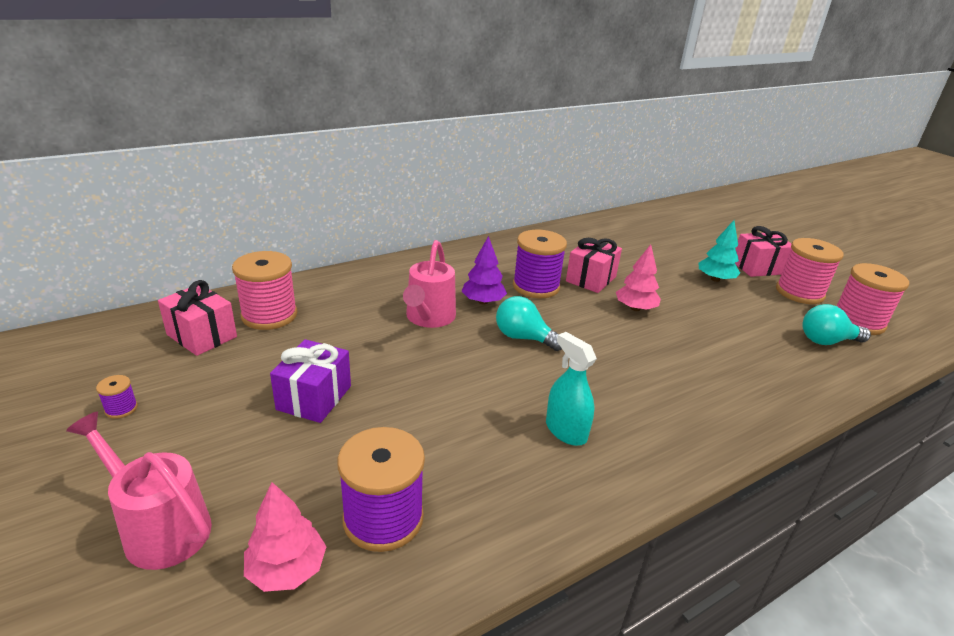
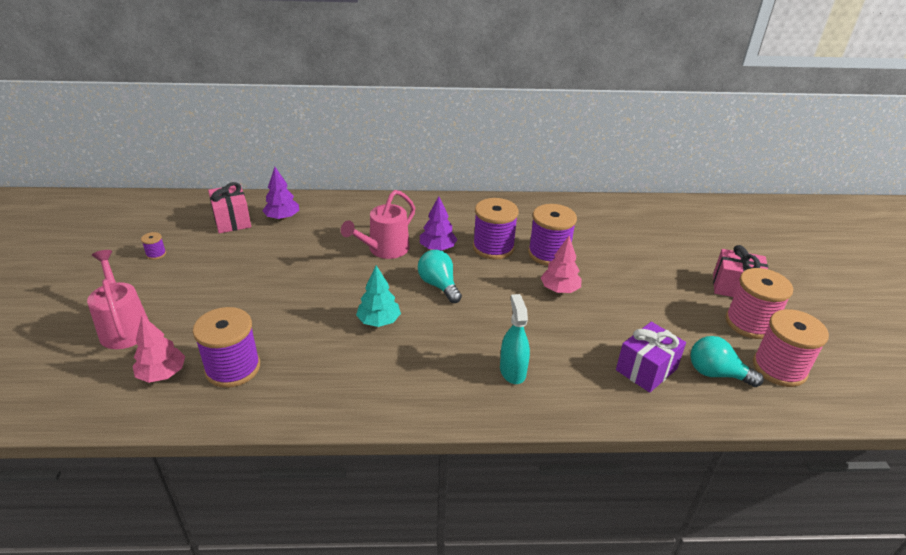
camera: 30 degrees right, 5 degrees up
pink spool [232,251,297,330] -> purple tree [263,167,299,220]
purple gift [270,339,351,423] -> purple gift moved to [616,322,686,393]
turquoise spray bottle [546,332,597,446] -> turquoise spray bottle moved to [500,294,530,384]
pink gift [566,238,622,293] -> purple spool [528,204,577,266]
turquoise tree [699,220,740,282] -> turquoise tree moved to [356,265,401,327]

